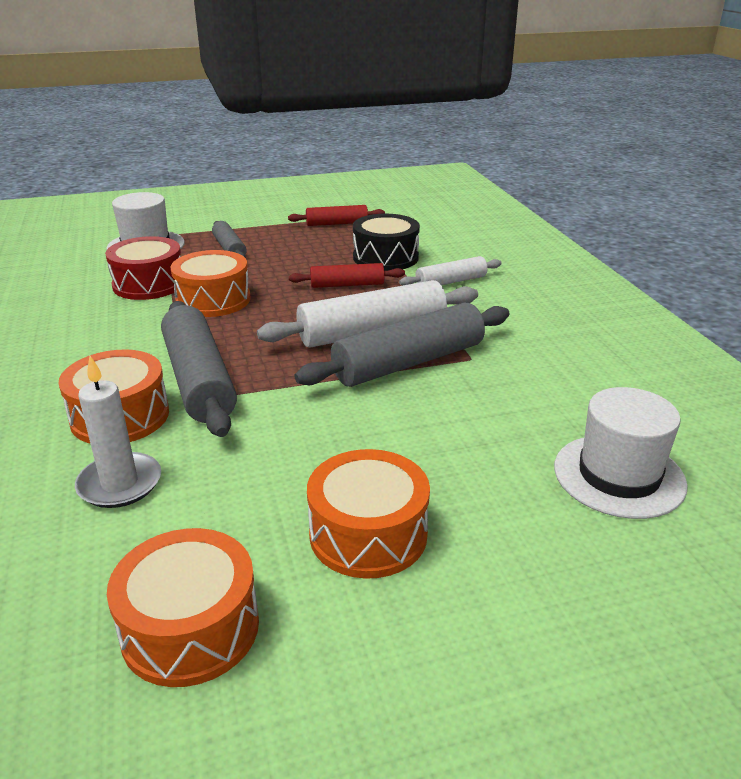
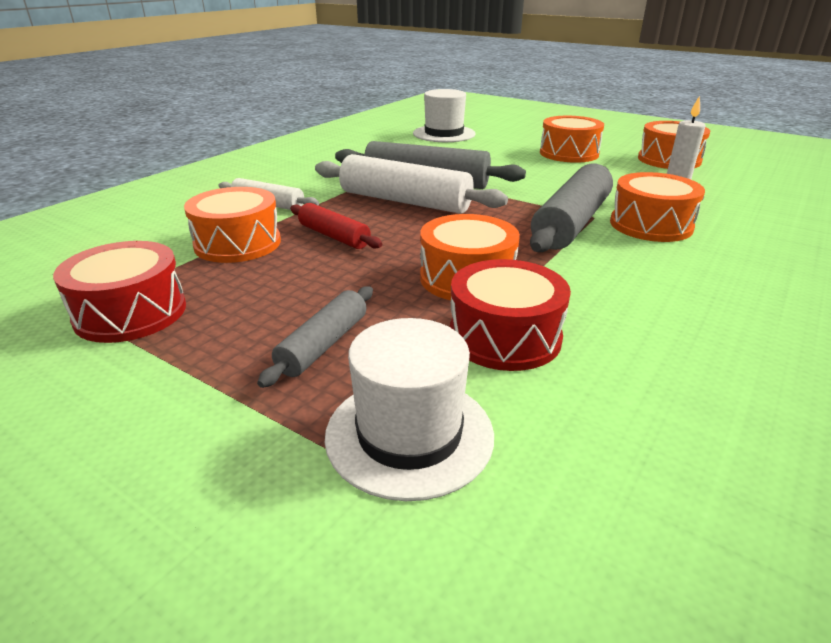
camera: 130 degrees left, 0 degrees up
red rolling pin [288,205,385,226] -> red drum [53,241,186,343]
black drum [353,214,420,271] -> orange drum [184,187,281,263]

